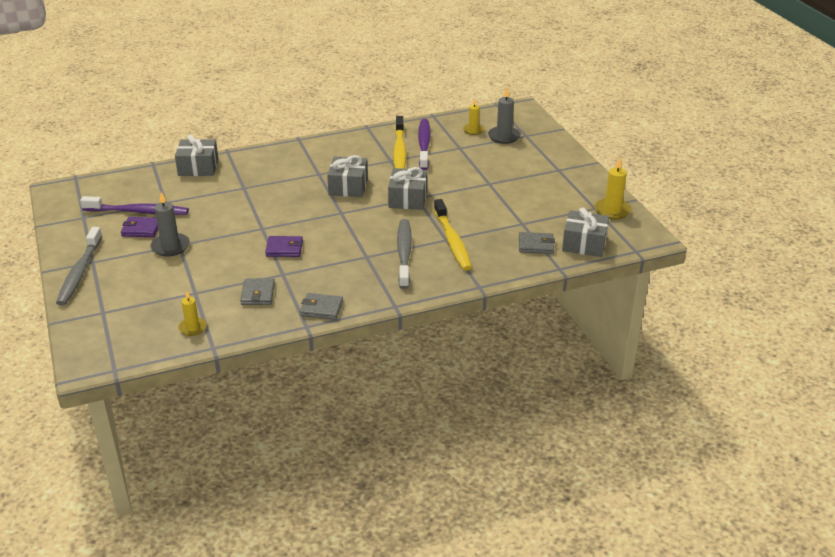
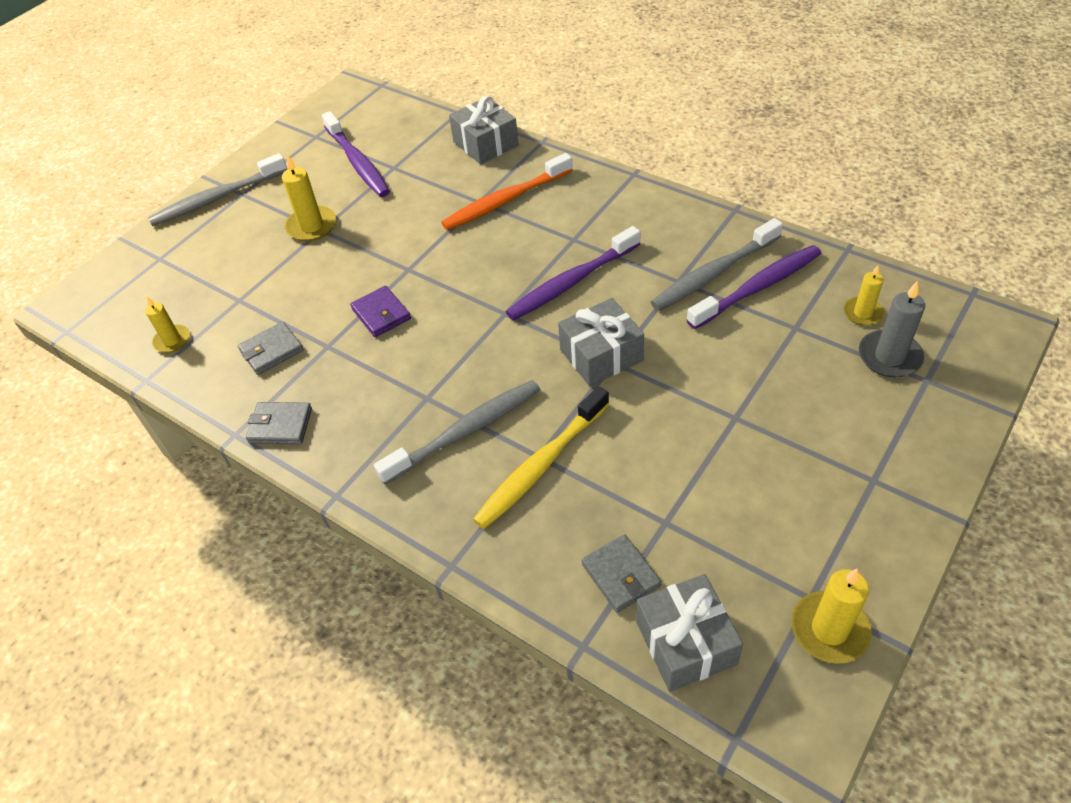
camera: 60 degrees right, 15 degrees up
purple wallet [121,217,158,237] -> none
grey candle [150,192,190,256] -> yellow candle [282,155,336,241]
grey wallet [300,293,343,320] -> grey wallet turned 60 degrees counterclockwise [246,402,312,444]
grey gift [327,155,368,197] -> purple toothbrush [506,226,641,320]
yellow toothbrush [393,116,406,169] -> grey toothbrush [651,218,783,311]
none -> orange toothbrush [441,153,573,230]

